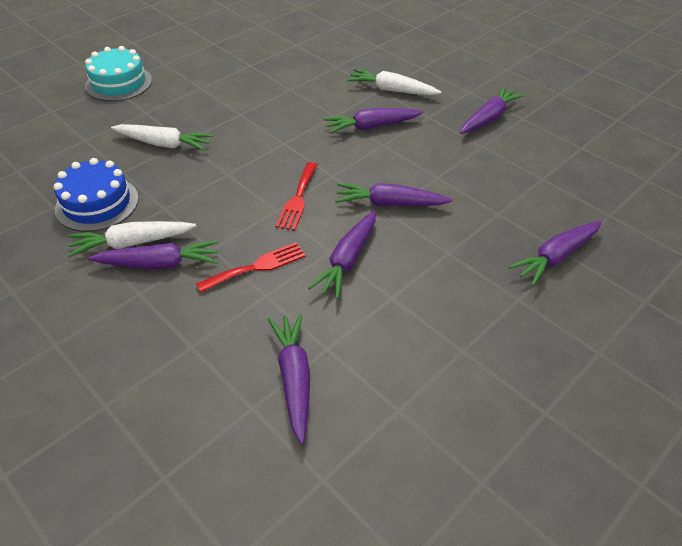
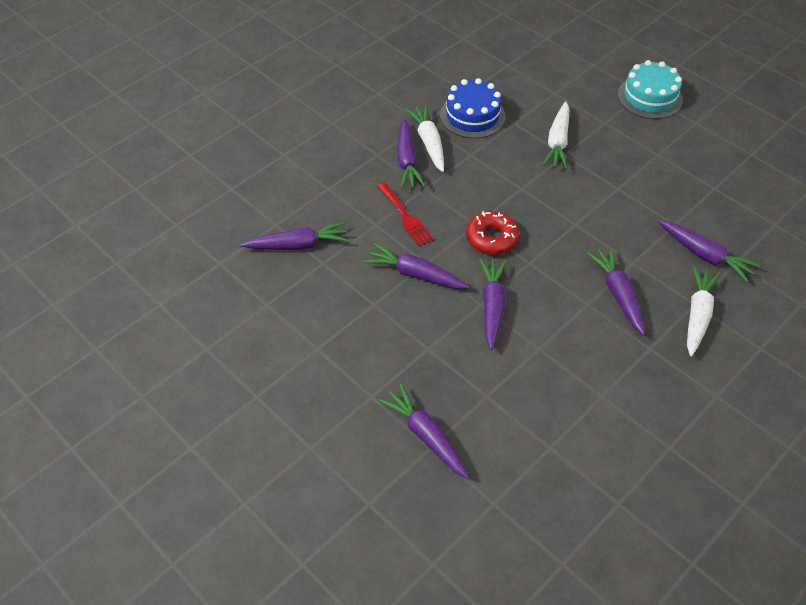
camera: 90 degrees right, 5 degrees up
red fork [276,162,317,231] -> red donut [466,211,519,255]
purple carrot [460,86,525,134] -> purple carrot moved to [658,220,760,282]

